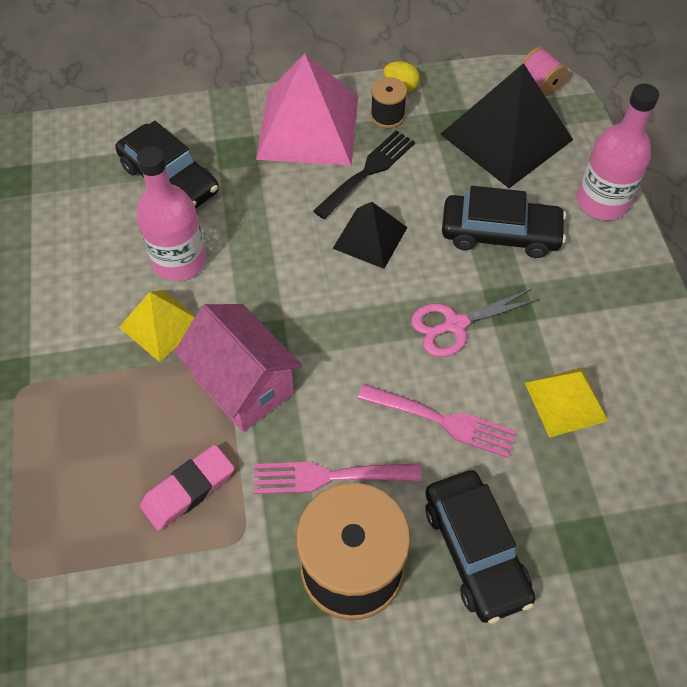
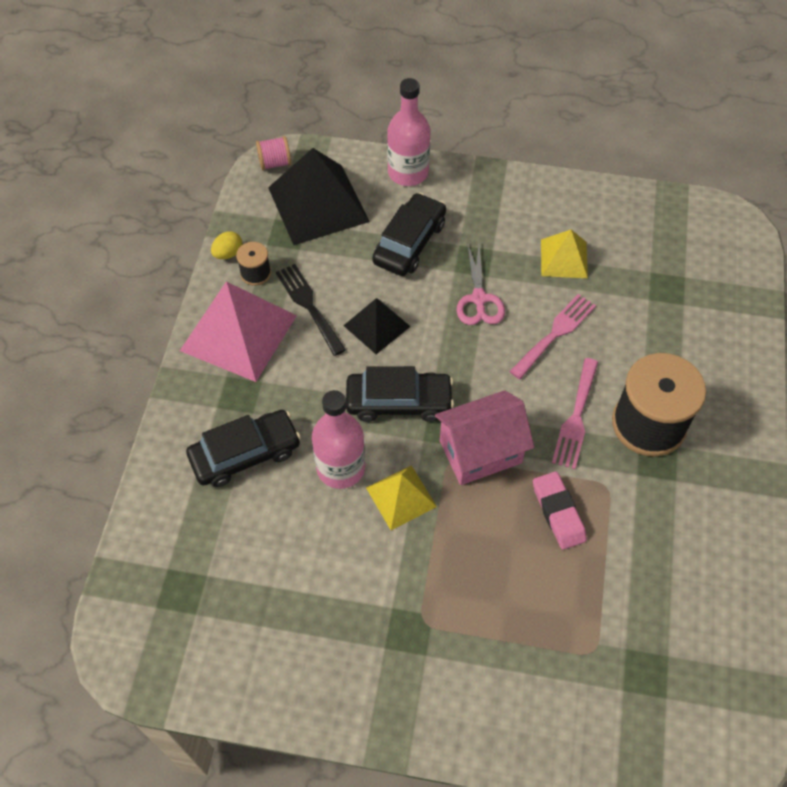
camera: 70 degrees left, 0 degrees up
black car [425,470,535,624] -> black car moved to [346,366,454,422]

